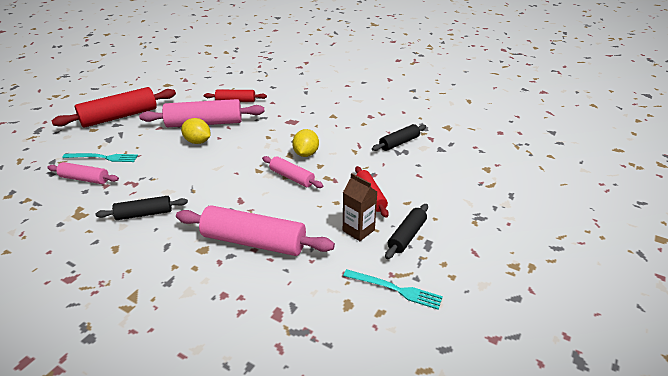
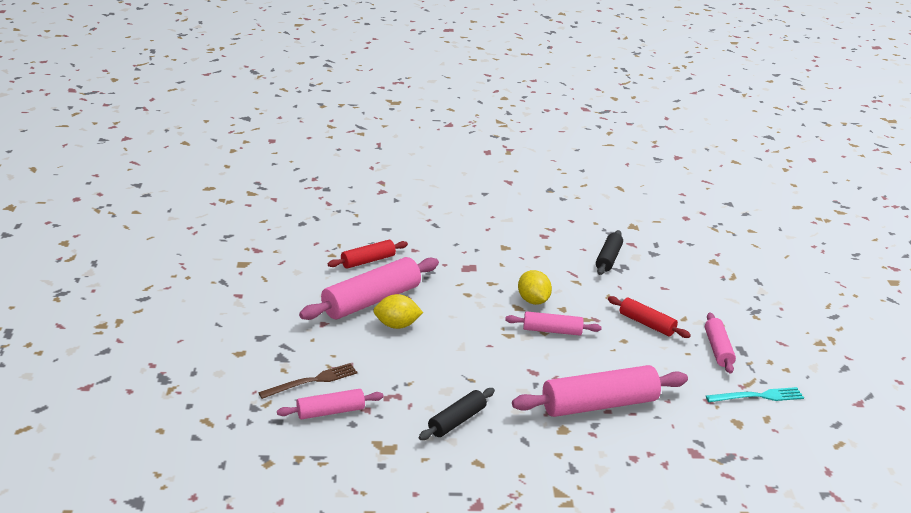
camera: 35 degrees left, 5 degrees down
red rolling pin [52,87,176,128] -> none
turquoise fork [62,153,138,162] -> brown fork [258,363,358,399]
brown carton [343,173,377,241] -> none
black rolling pin [385,204,428,259] -> pink rolling pin [705,313,736,374]

